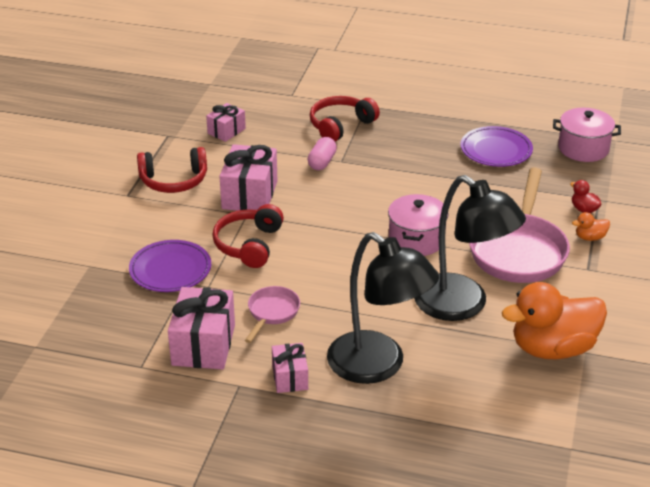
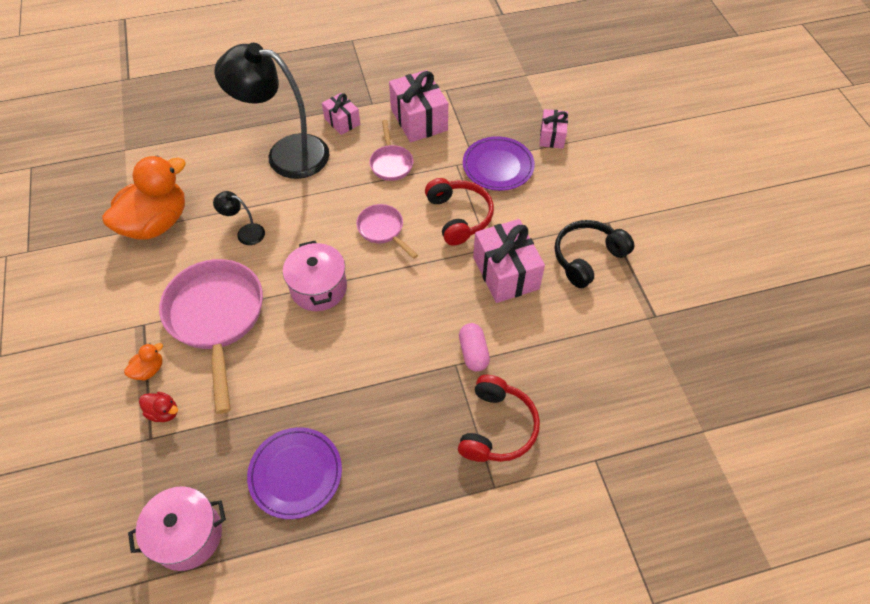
camera: 150 degrees right, 20 degrees up
red headphones [137,147,207,193] -> black headphones [555,220,634,288]
pink gift [206,103,246,142] -> pink gift moved to [539,109,568,149]
black lamp [414,175,526,321] -> black lamp [213,191,265,245], size x0.42
none -> pink pan [356,204,418,259]

